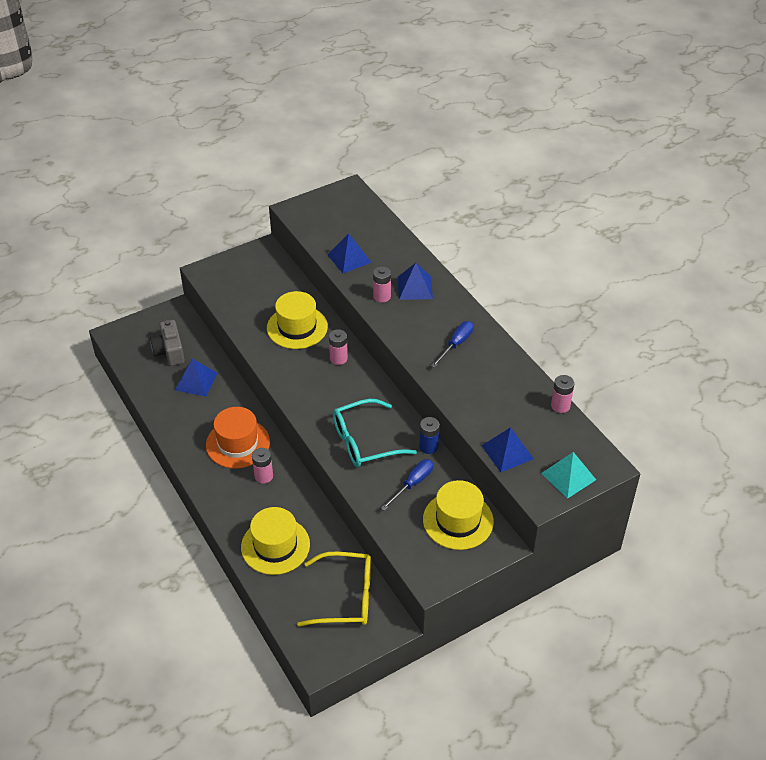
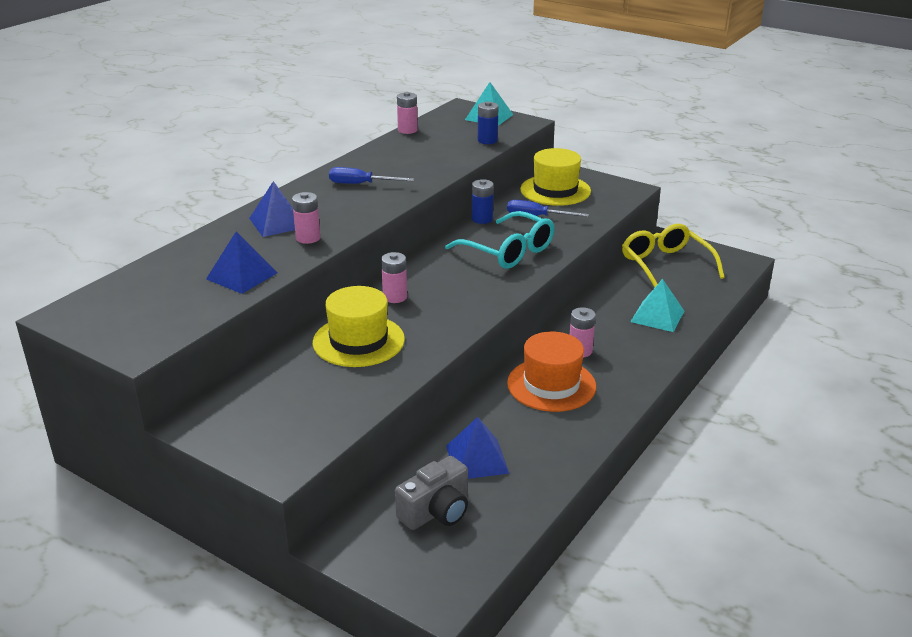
camera: 115 degrees left, 15 degrees down
yellow hat [241,507,310,575] -> turquoise pyramid [630,279,684,332]
blue pyramid [481,427,534,472] -> blue battery [478,101,498,144]

